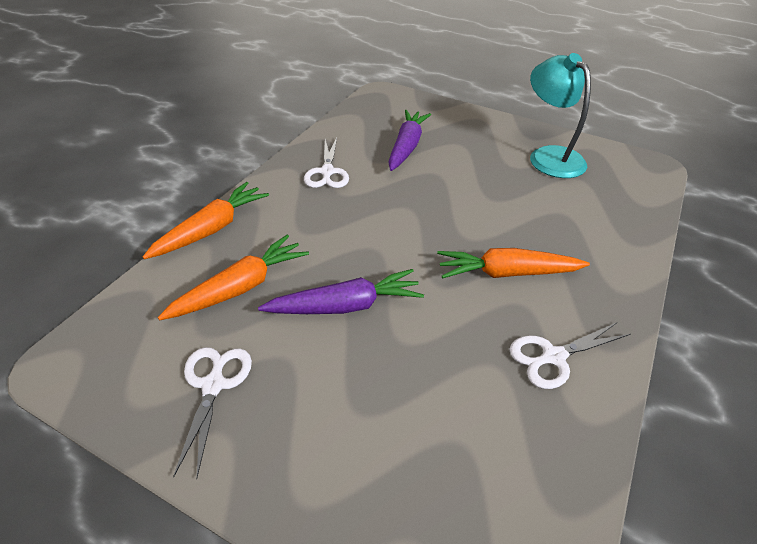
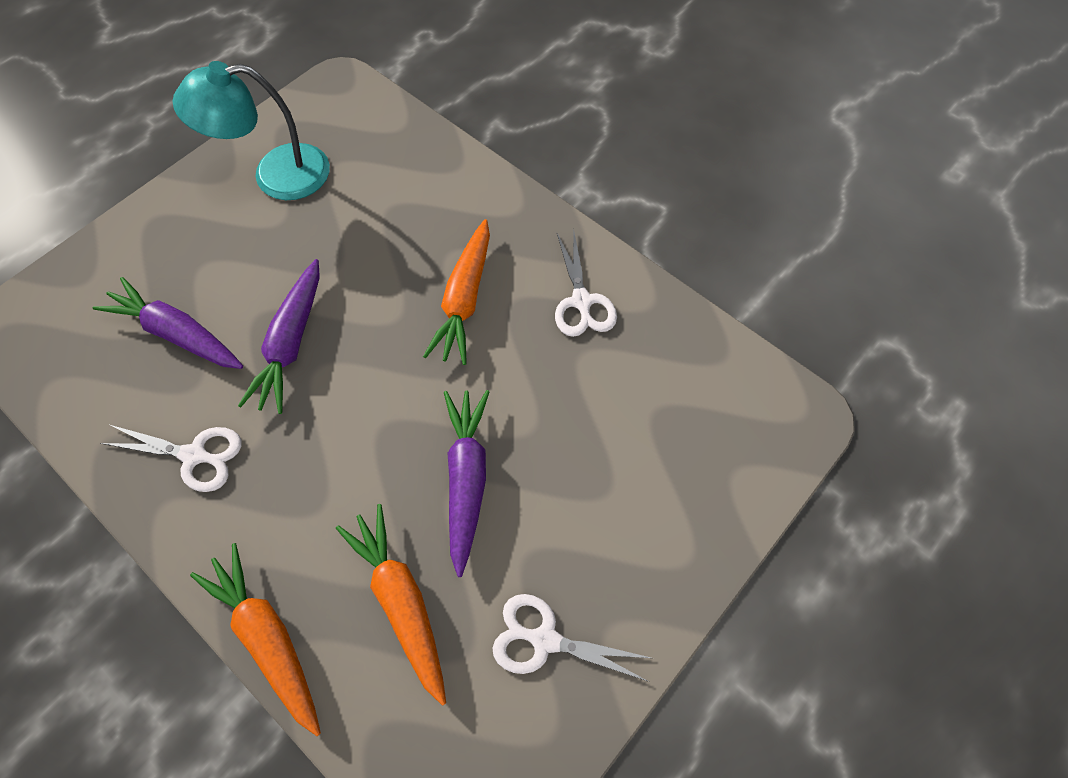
camera: 75 degrees left, 20 degrees up
none -> purple carrot [238,259,320,414]

